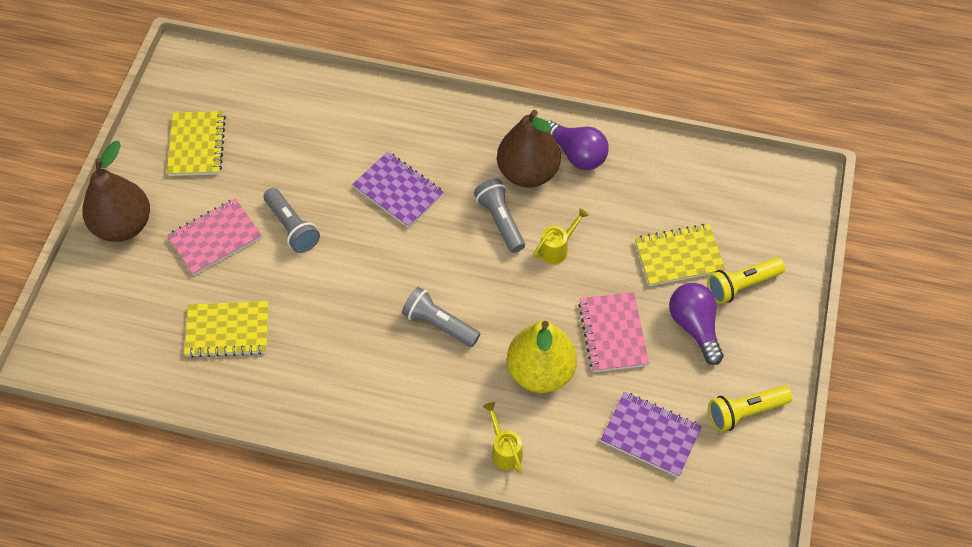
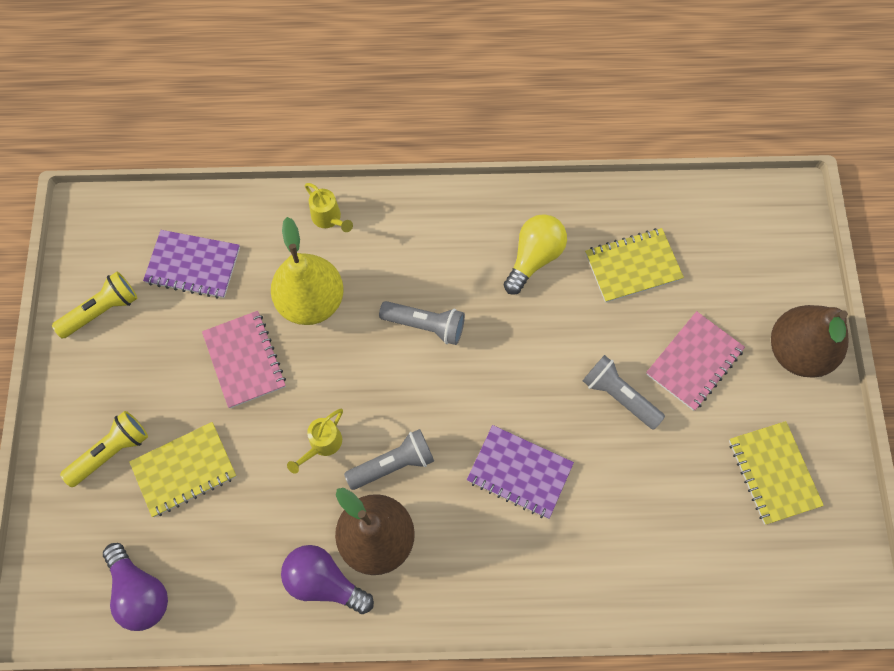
camera: 165 degrees right, 10 degrees up
grey flashlight [474,178,525,253] -> grey flashlight turned 75 degrees counterclockwise [344,429,434,490]
purple light bulb [669,283,724,365] -> purple light bulb moved to [103,543,168,631]
none -> yellow light bulb [504,214,567,295]

